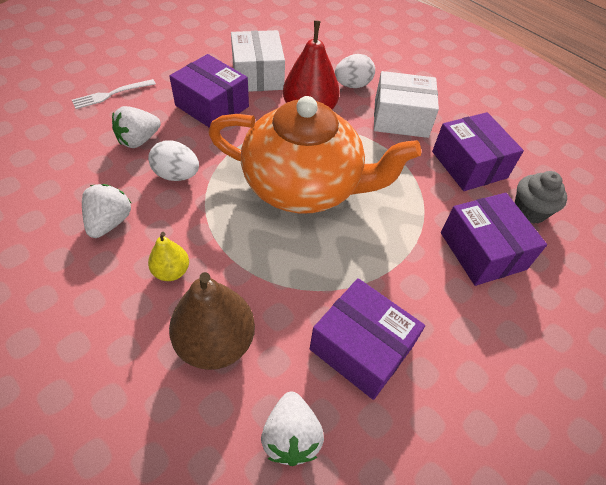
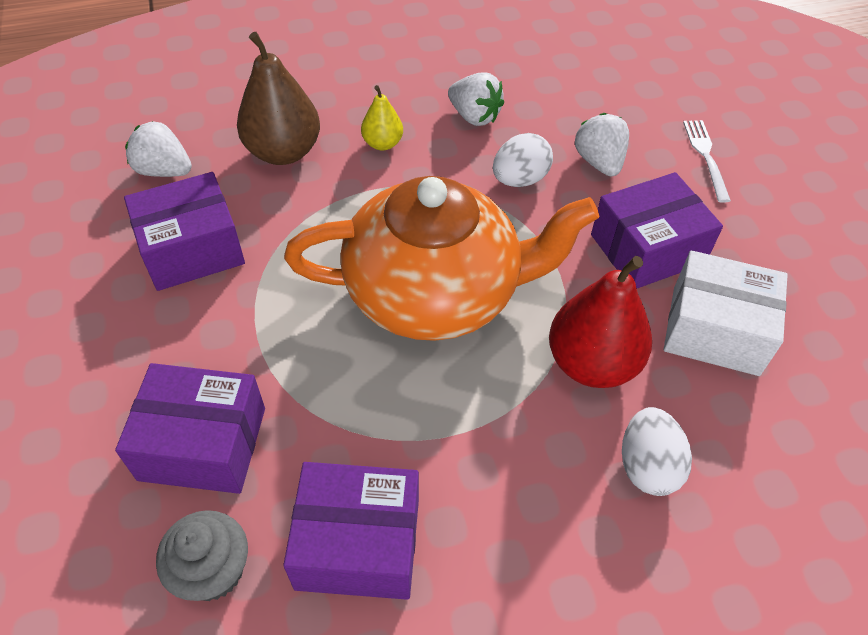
camera: 120 degrees right, 0 degrees up
orange teapot [208,96,421,214] -> orange teapot turned 135 degrees counterclockwise [284,176,599,341]
white box [374,71,439,138] -> none

